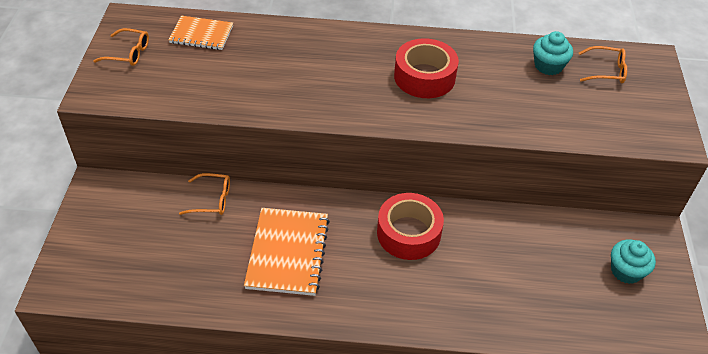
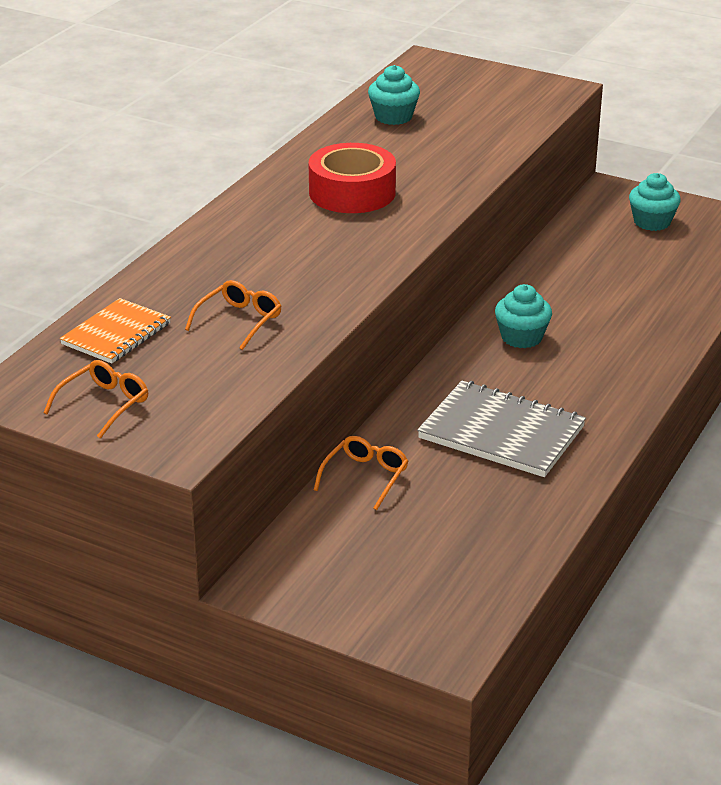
camera: 65 degrees left, 15 degrees down
orange notebook [244,208,330,296] -> grey notebook [417,381,586,477]
red tape [377,193,444,260] -> turquoise cupcake [495,284,552,348]
orange glasses [579,46,627,83] -> orange glasses moved to [185,280,282,350]

